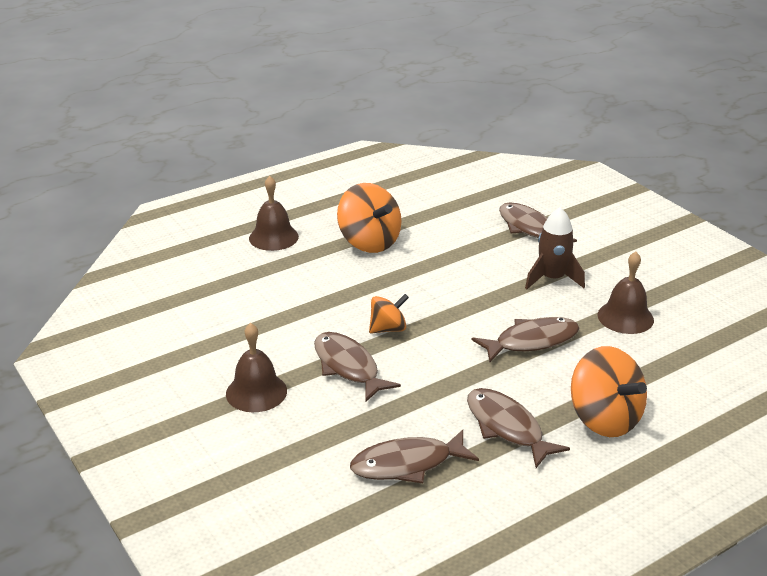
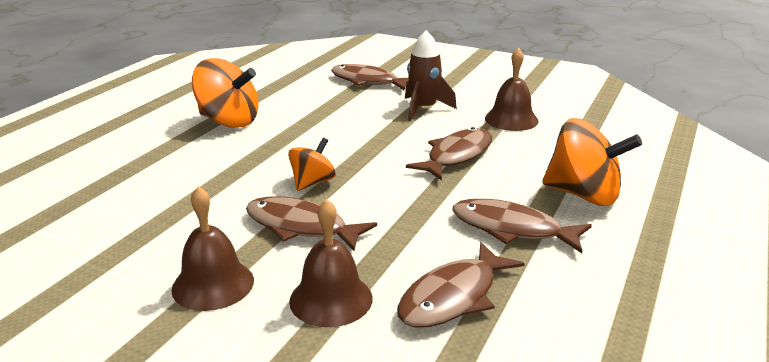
camera: 30 degrees left, 5 degrees down
brown bell [249,176,299,251] -> brown bell moved to [289,199,373,327]

